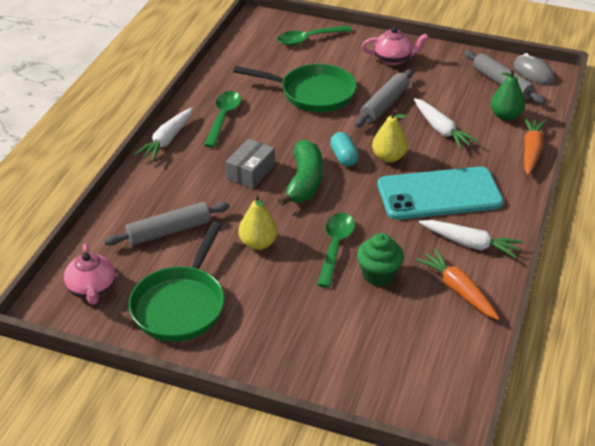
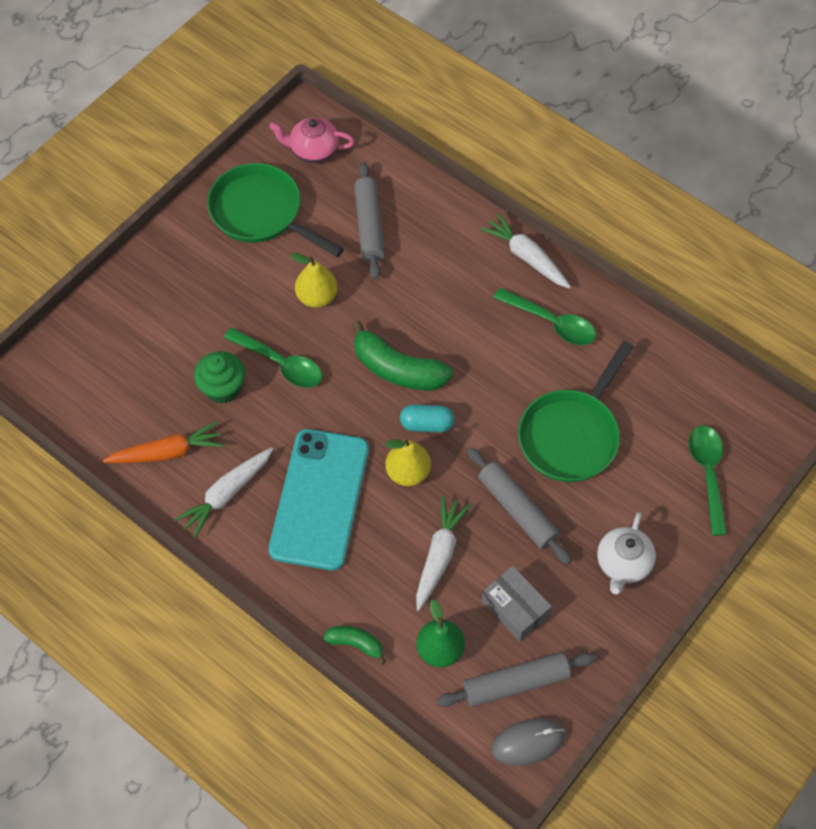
camera: 110 degrees right, 20 degrees up
grey box [226,139,275,189] -> grey box moved to [482,566,552,642]
pink teapot [362,27,428,65] -> white teapot [597,512,656,595]
white carrot [414,98,479,150] -> white carrot turned 120 degrees clockwise [416,496,471,611]
orange carrot [523,117,546,176] -> green banana [323,626,386,665]

